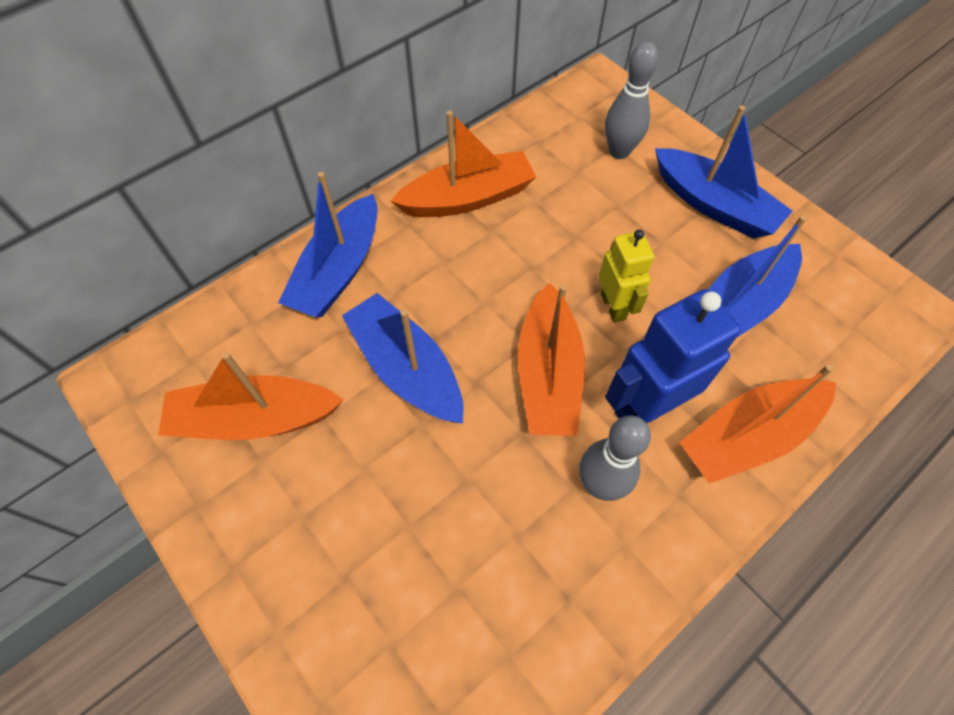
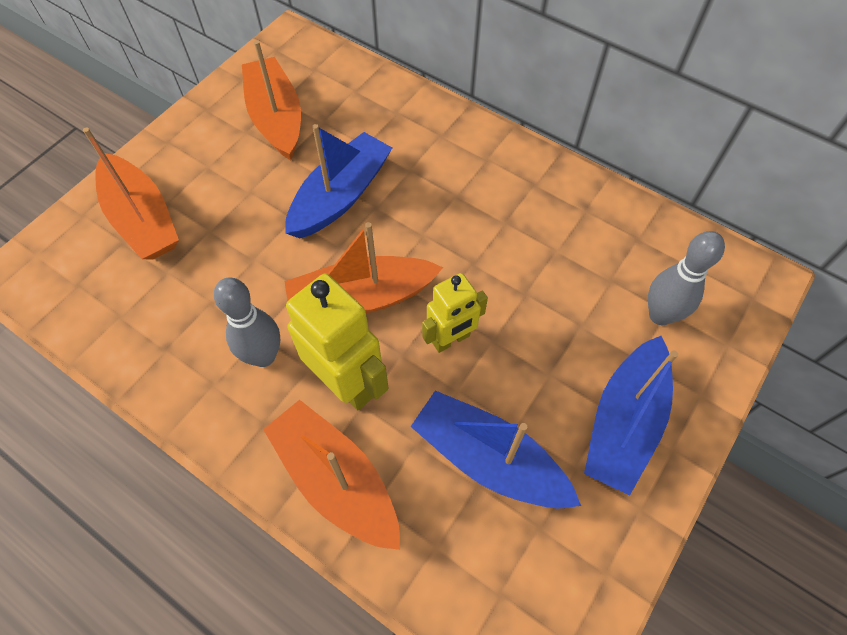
camera: 75 degrees right, 0 degrees up
blue boat [278,172,377,317] -> none
orange boat [390,111,536,217] -> orange boat moved to [83,127,179,260]
blue robot [605,289,741,423] -> yellow robot [286,274,389,410]

